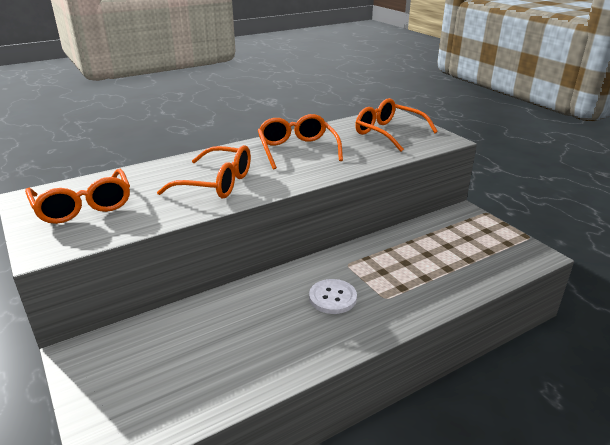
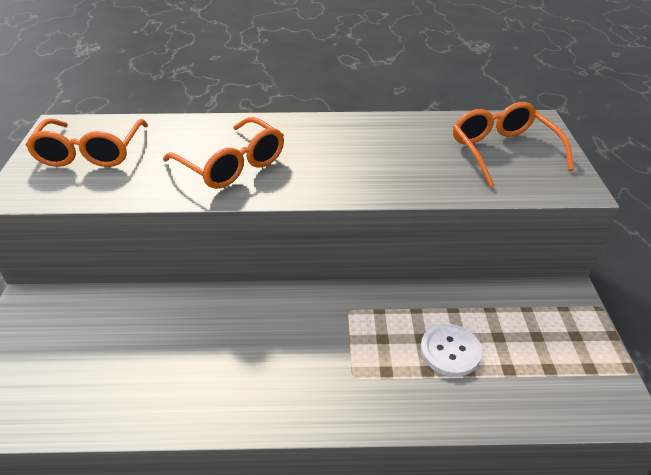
camera: 30 degrees right, 10 degrees up
orange glasses [258,114,343,170] -> none
white button [309,279,357,314] -> white button moved to [420,324,482,377]

